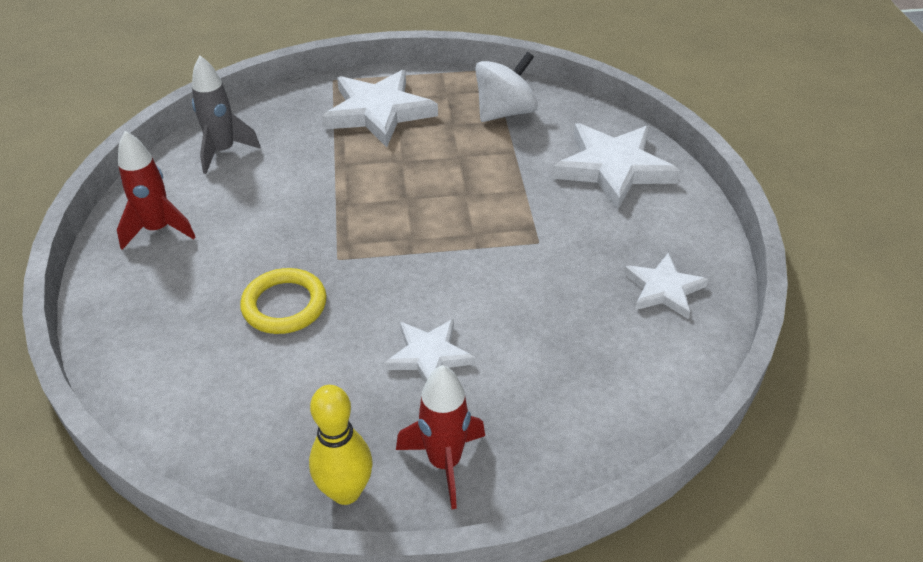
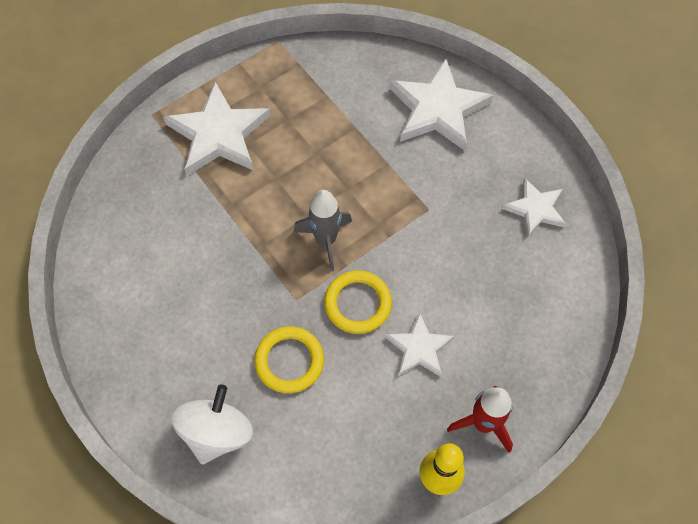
camera: 30 degrees left, 20 degrees up
red rocket [117,131,195,250] -> none
grey rocket [192,56,261,174] -> grey rocket moved to [294,190,352,271]
white spinning top [475,52,538,122] -> white spinning top moved to [171,384,253,464]
none -> yellow ring [324,270,392,334]

